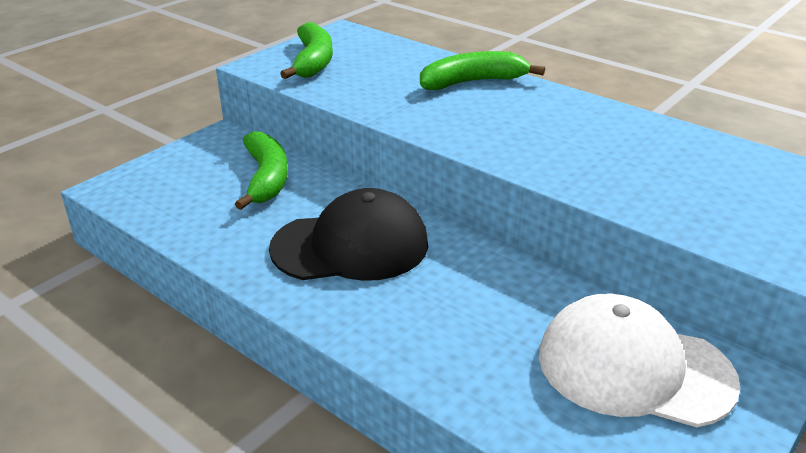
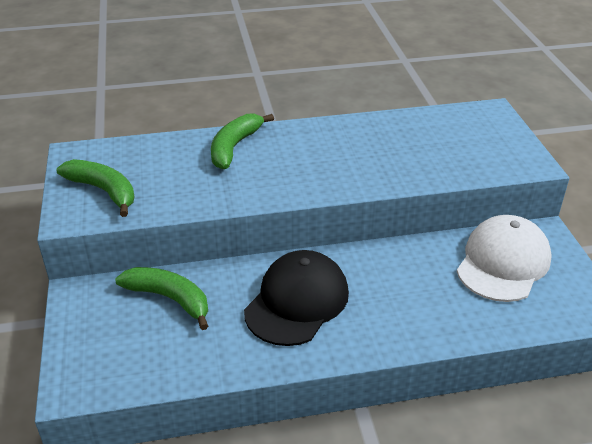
camera: 50 degrees left, 5 degrees up
white cap [539,294,741,427] -> white cap turned 150 degrees clockwise [457,215,552,302]

